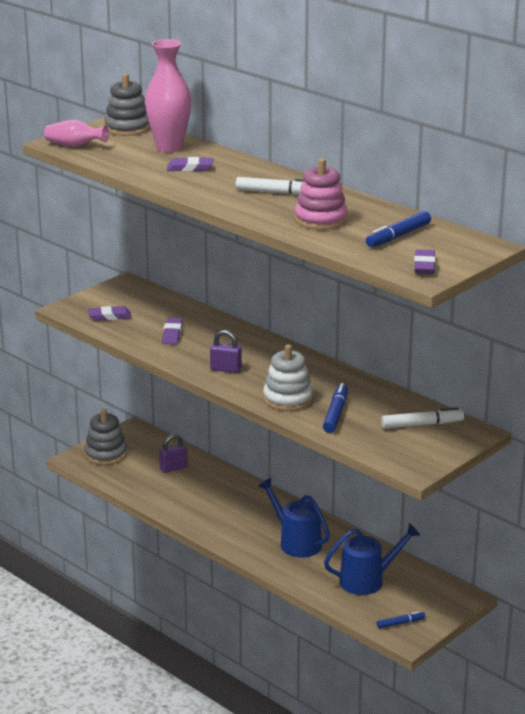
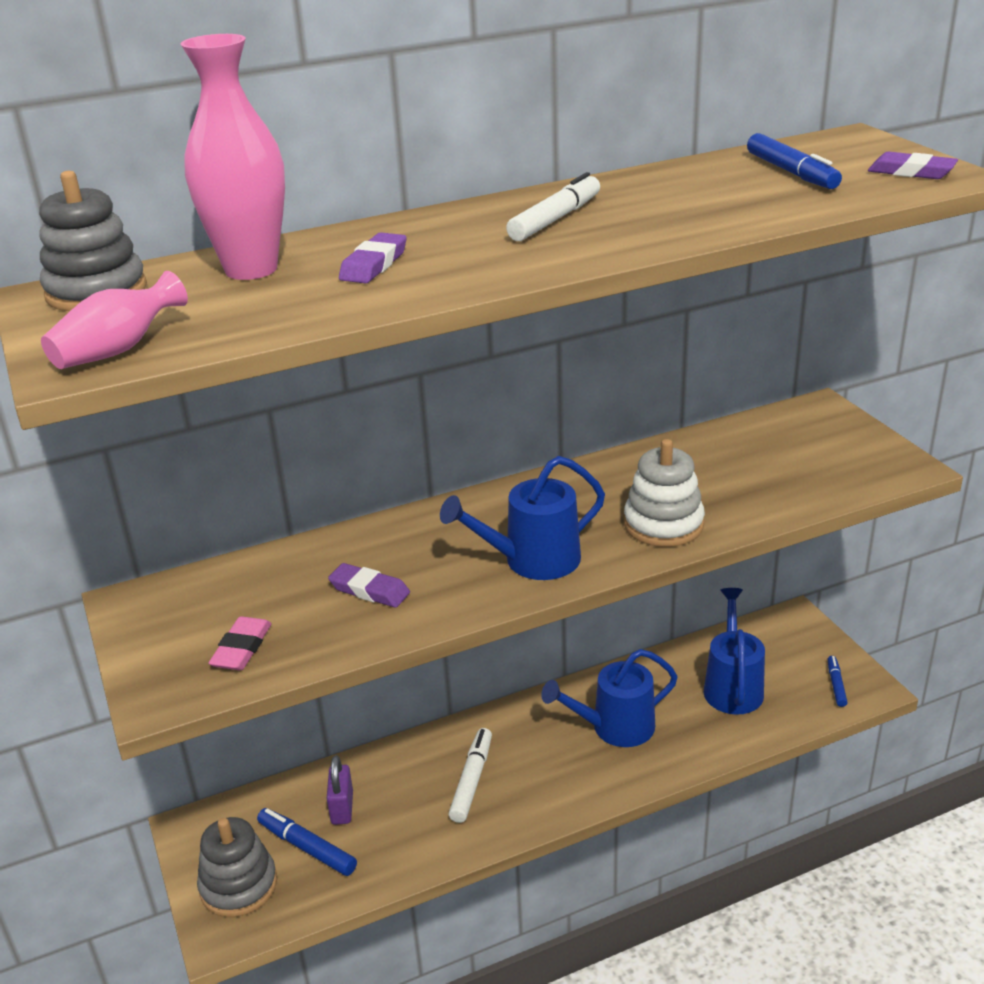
camera: 65 degrees left, 5 degrees up
purple eraser [88,306,132,321] -> pink eraser [208,616,272,670]
purple padlock [210,330,242,373] -> blue watering can [440,456,605,580]
pink stacking toy [295,158,348,230] -> none
blue marker [323,383,348,433] -> blue marker moved to [257,808,357,876]
white marker [381,407,464,429] -> white marker moved to [449,728,492,823]

